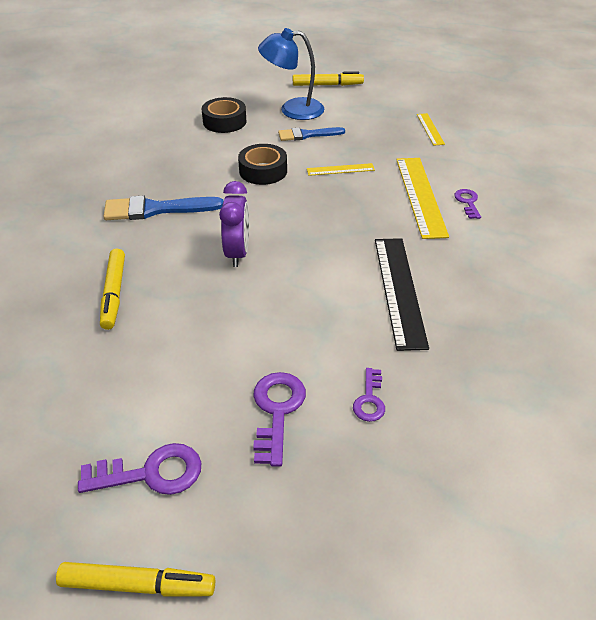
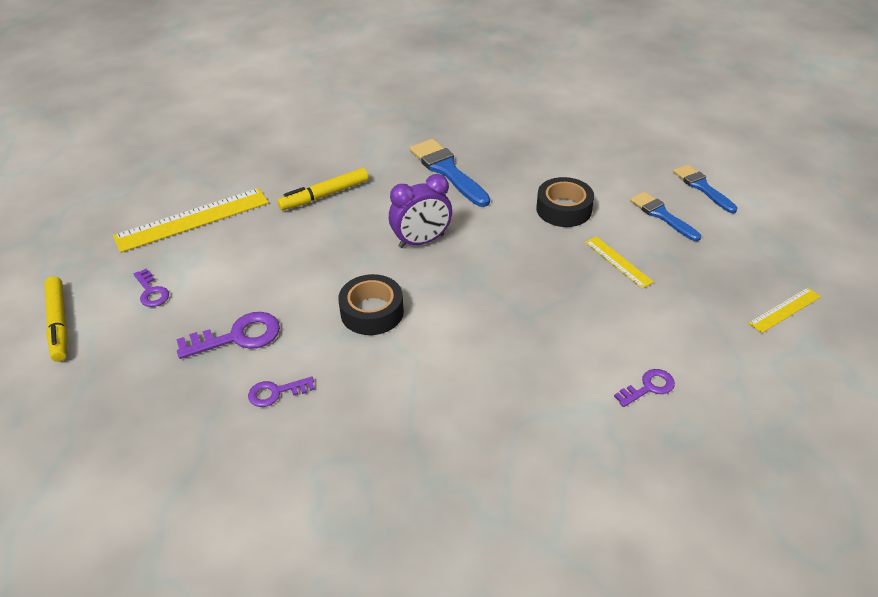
camera: 65 degrees right, 0 degrees up
purple key [78,443,201,495] -> purple key [133,269,169,307], size x0.61
black tape [202,97,246,133] -> black tape moved to [338,274,404,335]
blue lamp [258,28,324,120] -> blue brush [673,164,738,213]
yellow marker [293,71,364,86] -> none
black ruler [375,238,429,351] -> none
yellow ruler [396,158,449,239] -> yellow ruler moved to [113,188,269,253]

